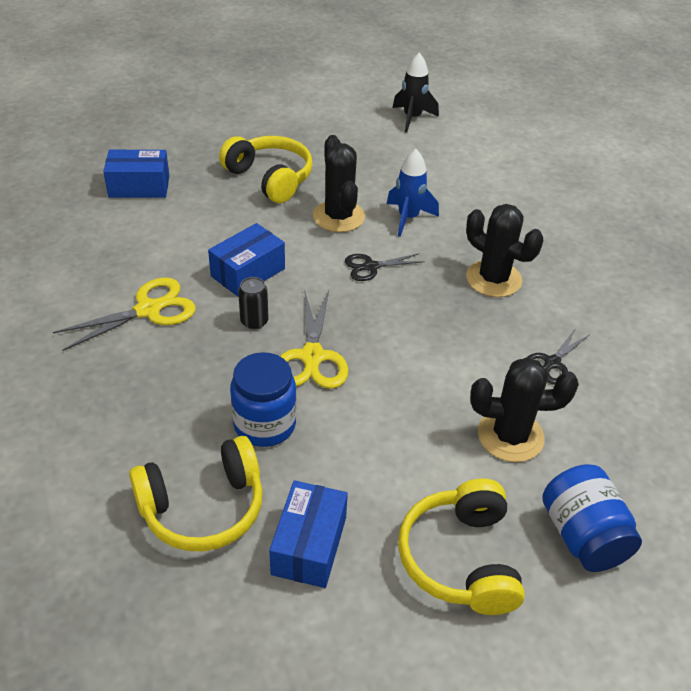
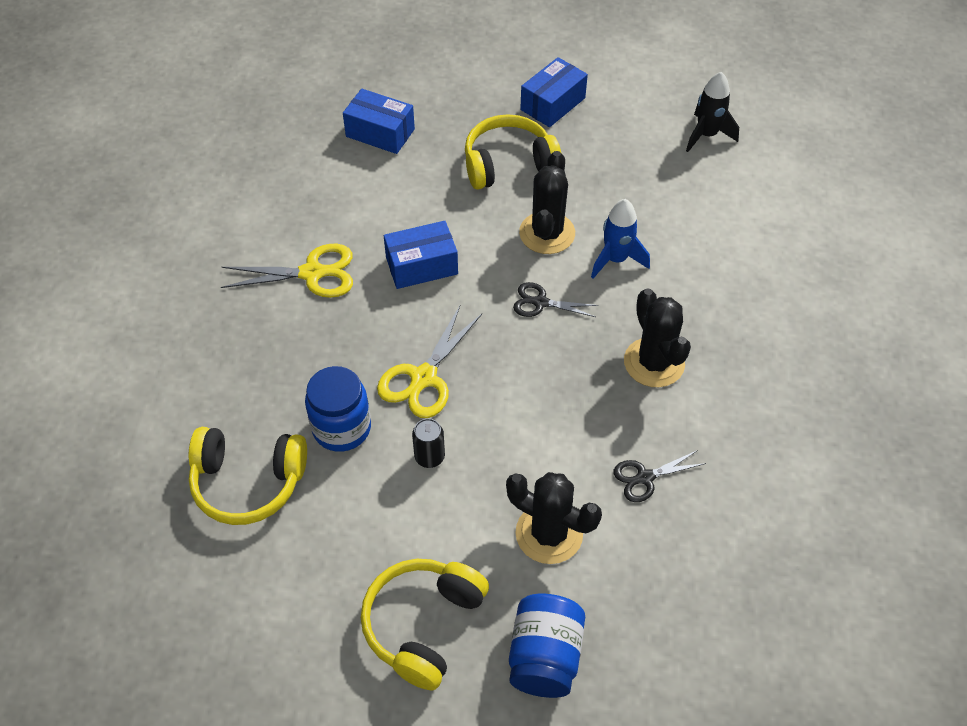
camera: 30 degrees right, 10 degrees up
yellow headphones [219,136,313,203] -> yellow headphones turned 90 degrees counterclockwise [465,114,561,190]
black can [238,277,269,329] -> black can moved to [412,418,445,468]
blue box [269,480,348,588] -> blue box moved to [520,57,588,127]

